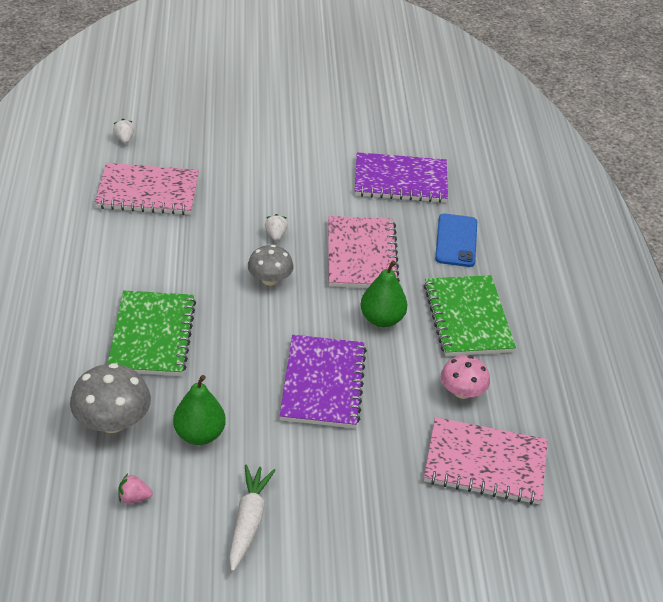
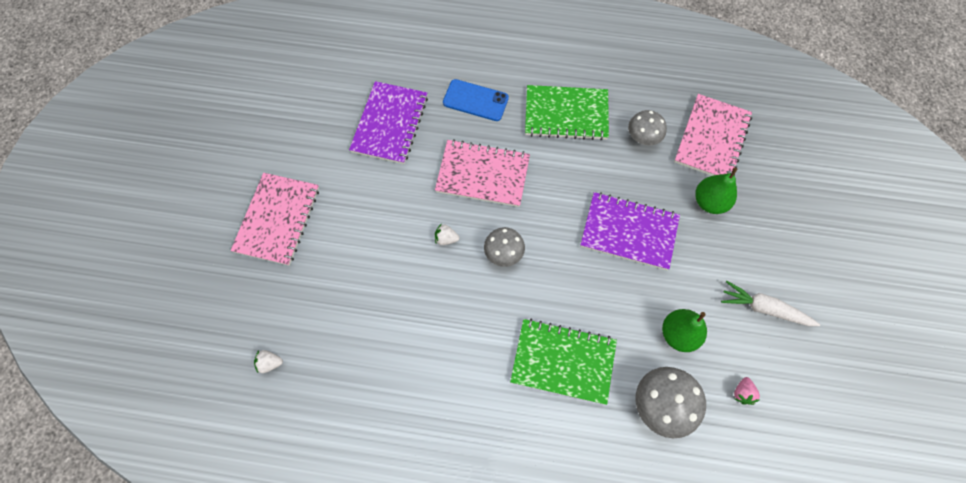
camera: 75 degrees left, 25 degrees up
pink notebook [95,163,199,215] -> pink notebook moved to [231,173,319,266]
green pear [360,260,407,327] -> green pear moved to [695,167,737,214]
pink mushroom [441,355,490,399] -> grey mushroom [628,110,667,145]

